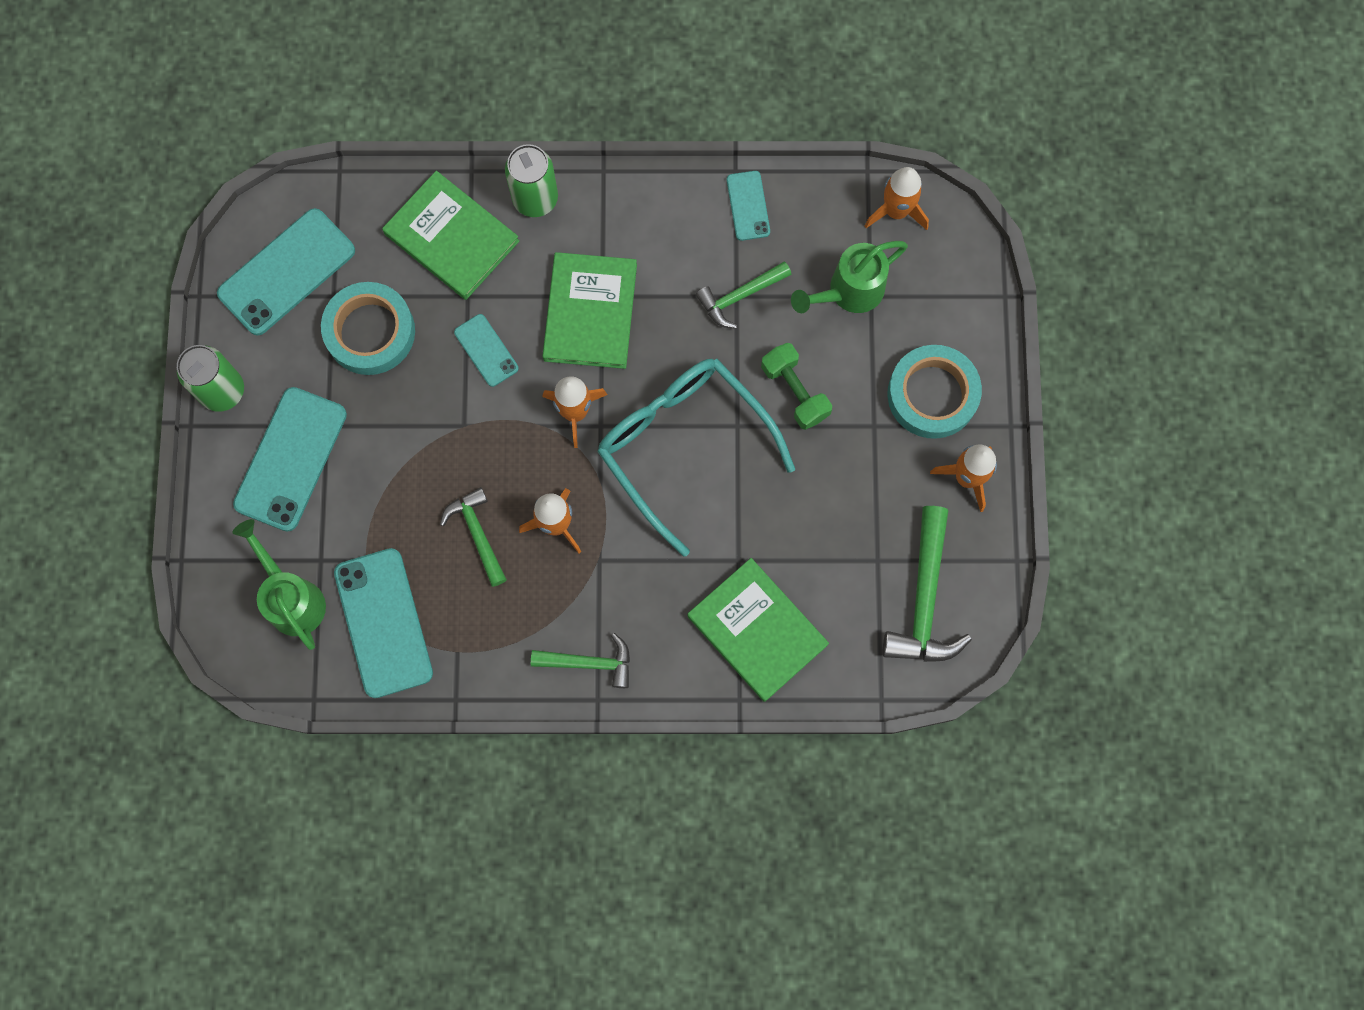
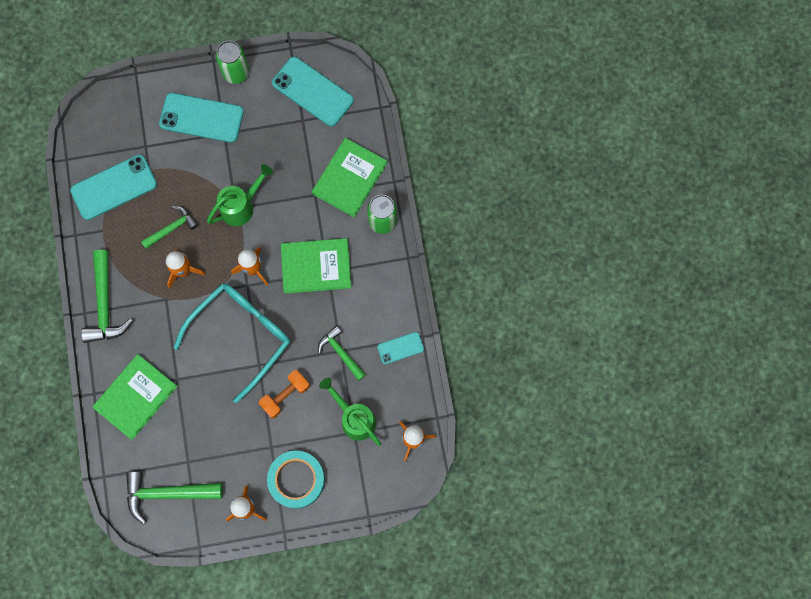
camera: 80 degrees right, 0 degrees up
green watering can [232,519,326,650] -> green watering can moved to [207,164,273,226]
turquoise tape [321,282,415,375] -> none
turquoise phone [454,314,519,387] -> none
green hammer [531,633,630,688] -> green hammer [81,250,133,343], size x1.59
green dumbbell [761,343,832,430] -> orange dumbbell [259,370,310,418]

